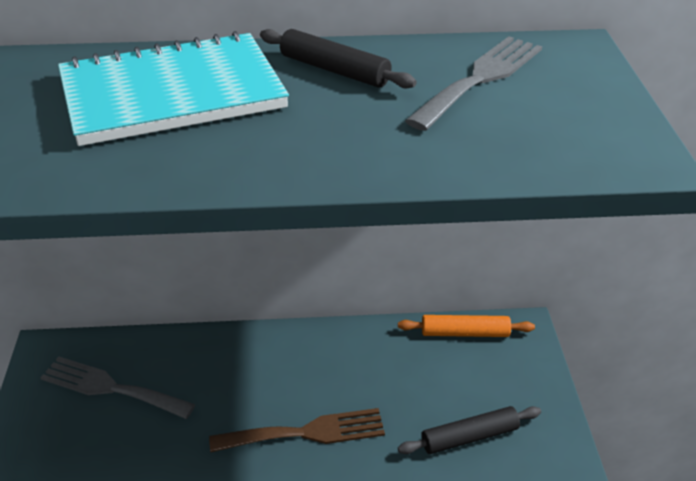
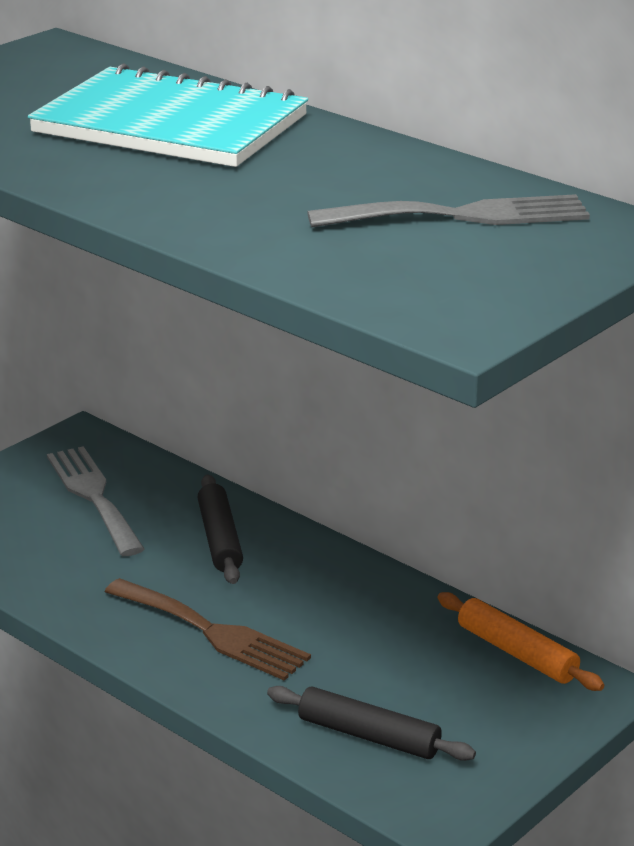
camera: 45 degrees right, 10 degrees down
black rolling pin [260,29,416,89] -> black rolling pin moved to [197,474,243,584]

